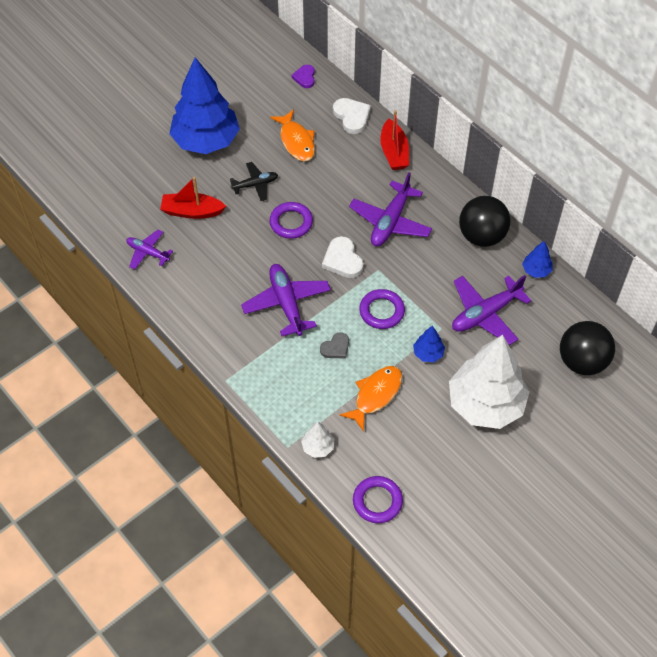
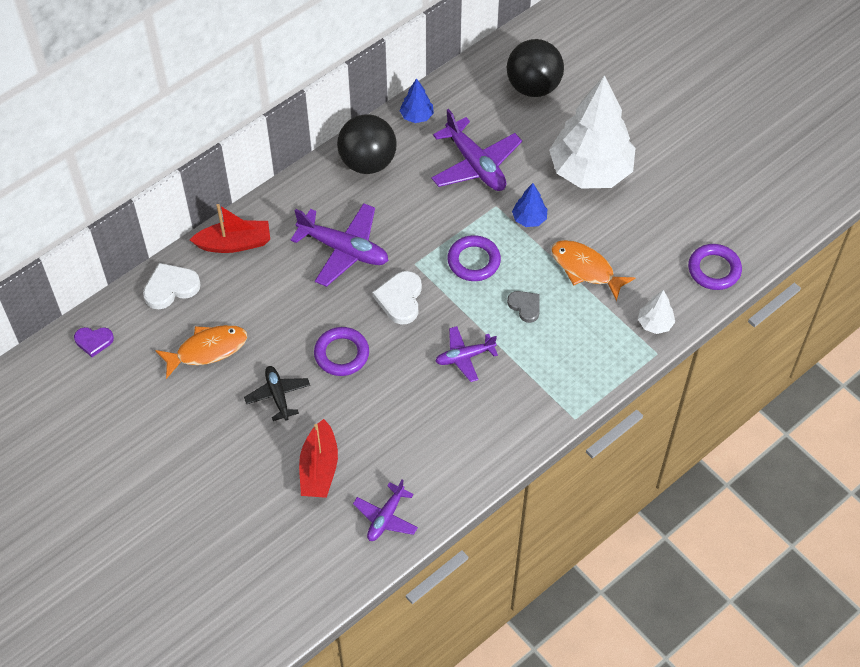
camera: 90 degrees left, 0 degrees up
blue tree [169,57,240,154] -> none
purple plane [241,264,331,336] -> purple plane [435,326,498,382], size x0.60
white heart [322,236,364,278] -> white heart turned 120 degrees clockwise [373,271,422,324]

